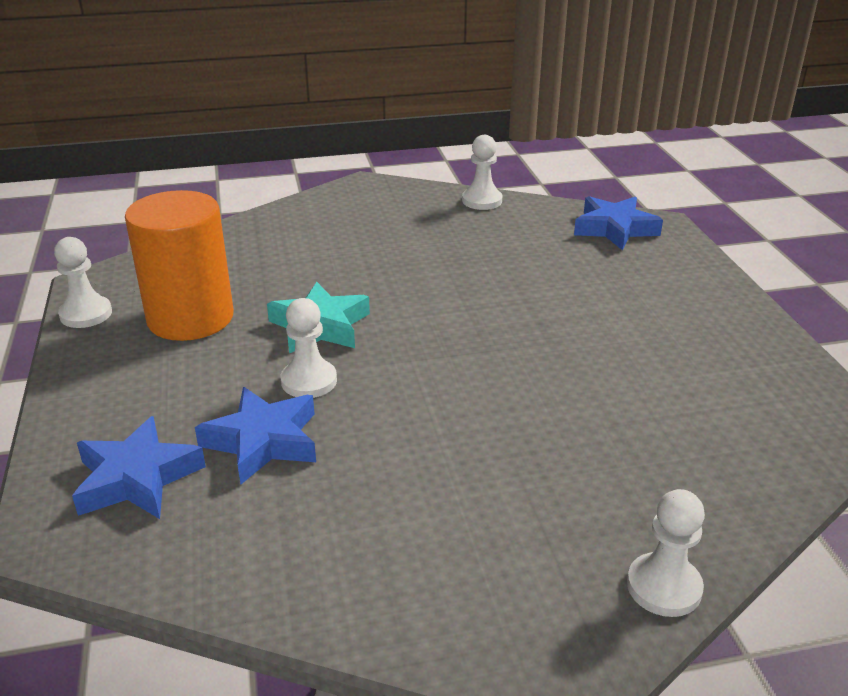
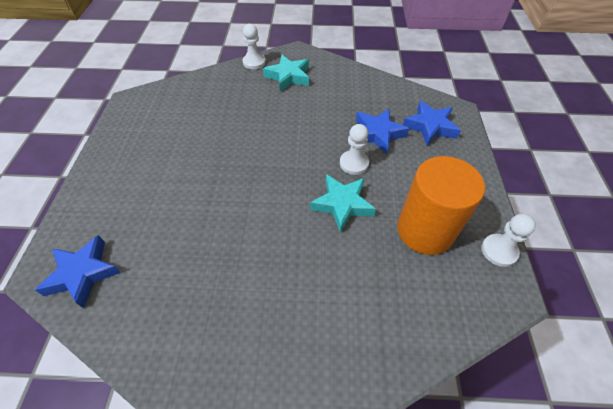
camera: 165 degrees left, 20 degrees up
white pawn [462,135,502,210] -> none
none -> turquoise star [263,55,309,92]

